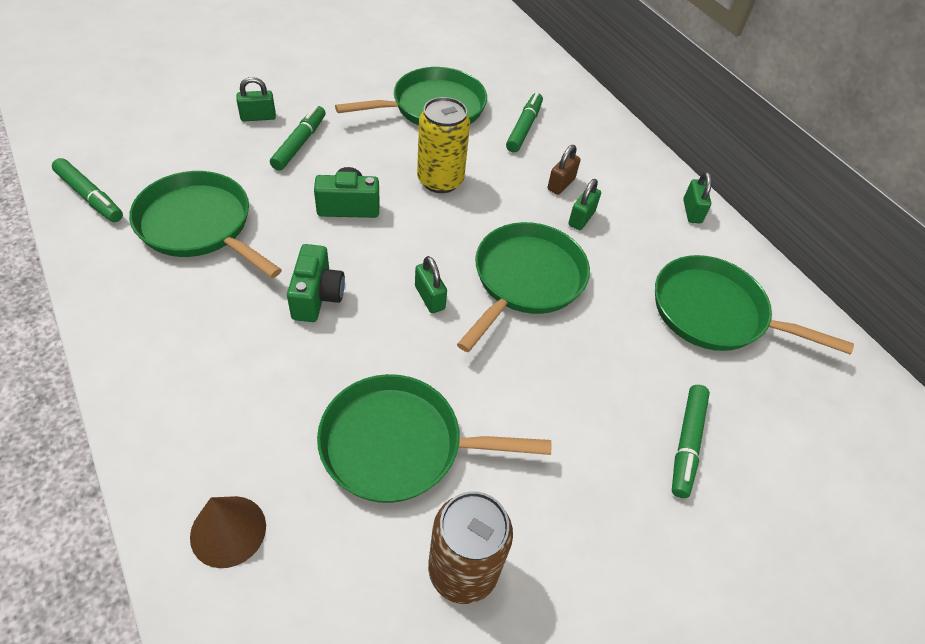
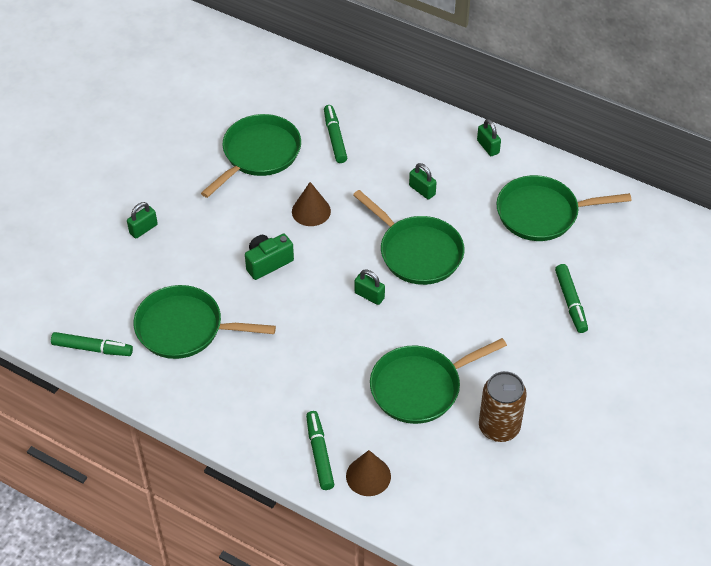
camera: 25 degrees left, 0 degrees up
green marker [270,105,326,171] -> green marker moved to [306,411,334,490]
green camera [287,244,345,322] -> none
yellow can [417,97,470,193] -> brown cone [292,182,331,226]
green pan [457,222,590,352] -> green pan turned 135 degrees clockwise [353,190,465,285]
brown padlock [547,145,581,195] -> none
green padlock [568,179,601,230] -> green padlock turned 45 degrees counterclockwise [409,163,437,200]

